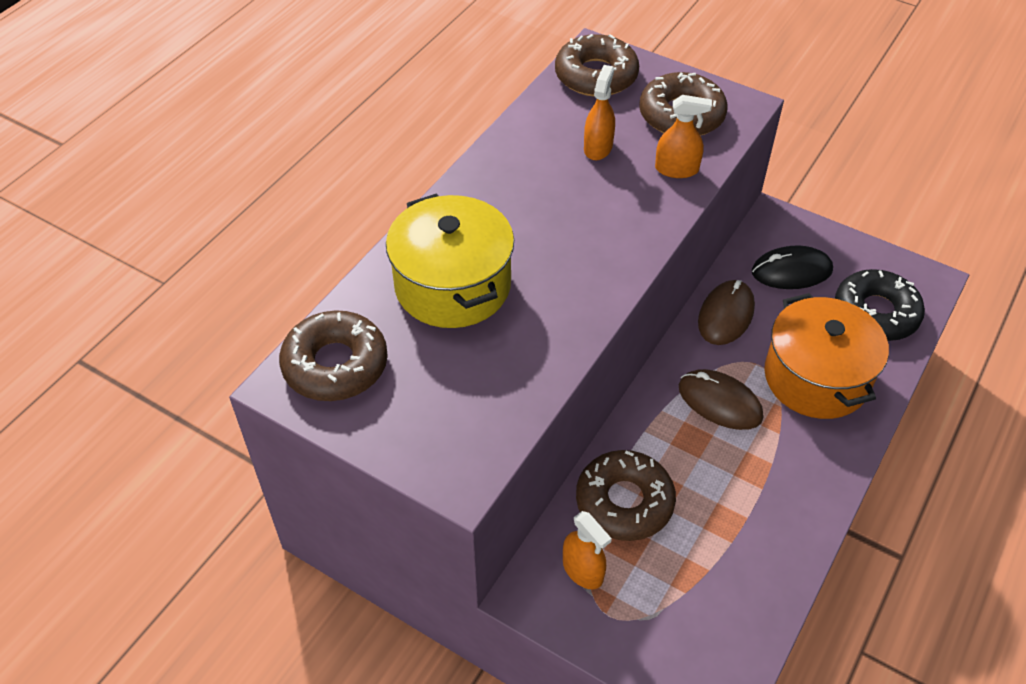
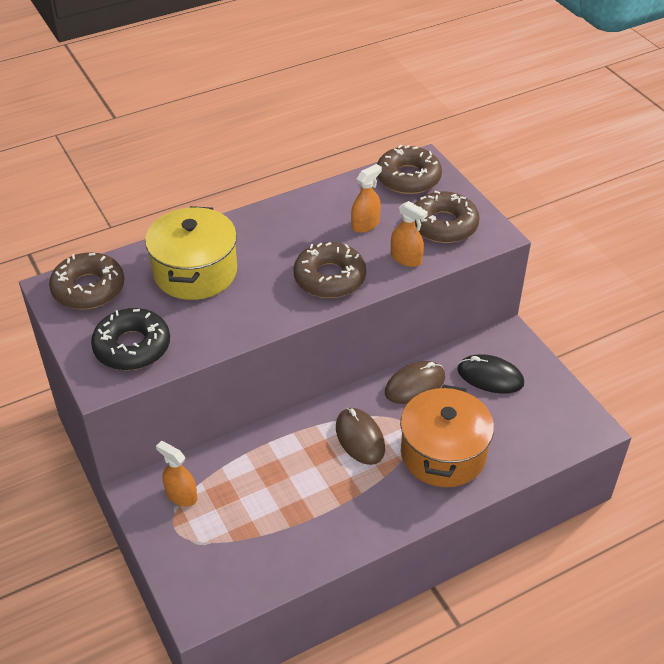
camera: 30 degrees right, 5 degrees down
orange spray bottle [563,511,612,589] -> orange spray bottle turned 135 degrees clockwise [156,441,197,507]
brown donut [576,450,676,541] -> brown donut moved to [293,242,366,298]
black donut [835,269,925,341] -> black donut moved to [91,308,170,370]

